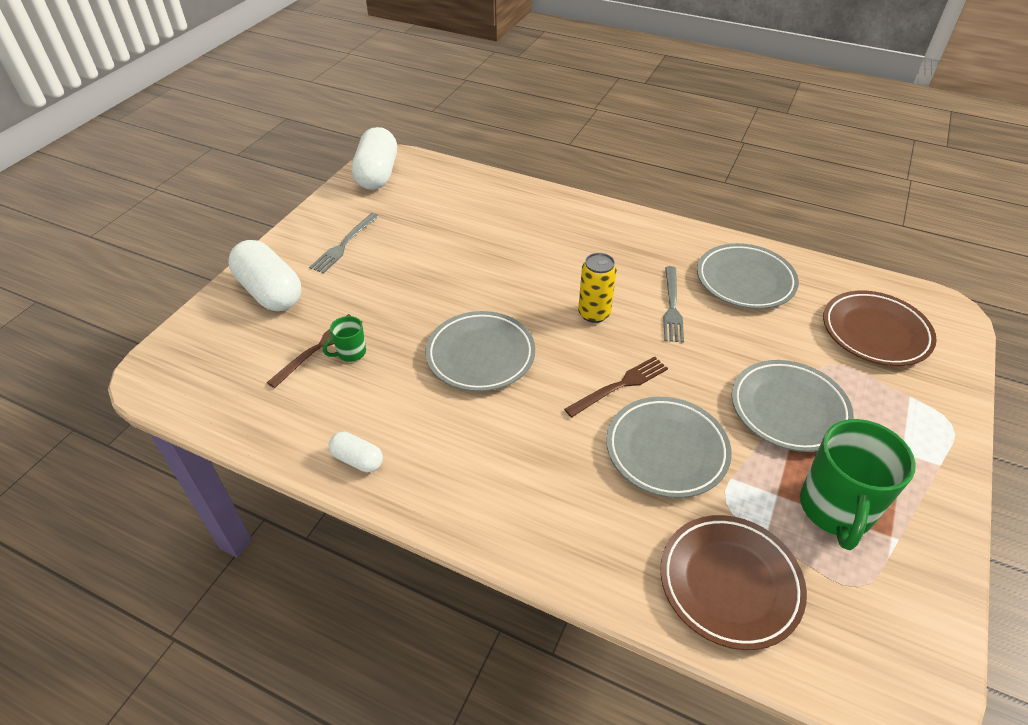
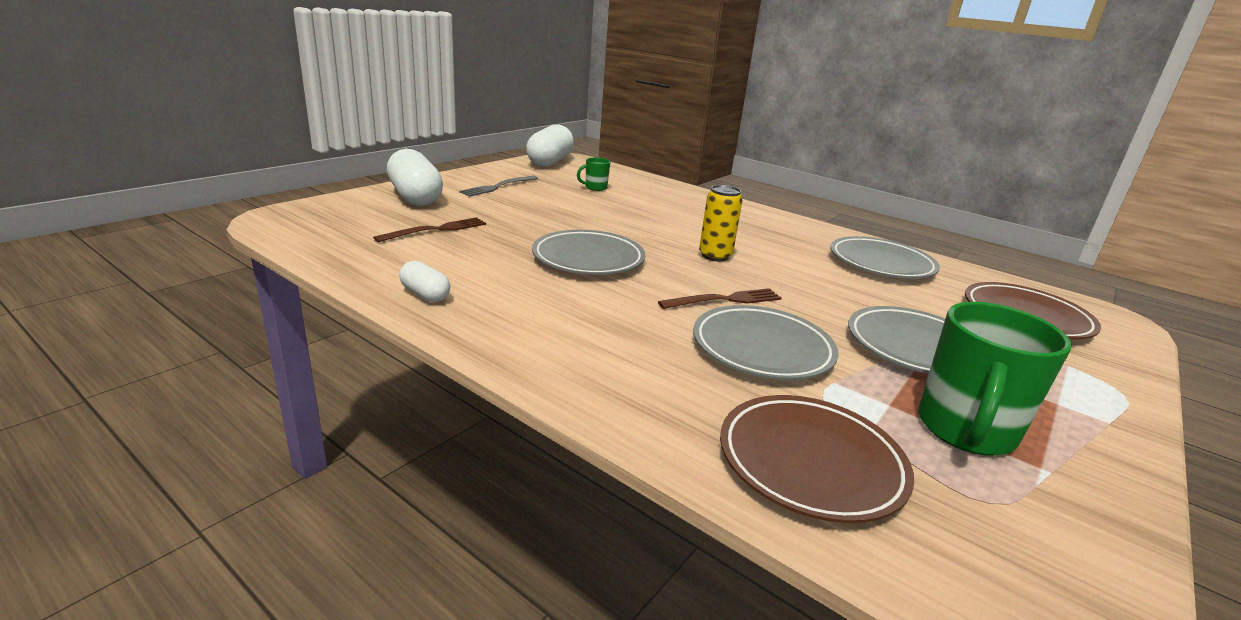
camera: 10 degrees right, 20 degrees down
green mug [323,316,366,362] -> green mug moved to [577,157,610,191]
grey fork [663,266,684,343] -> none

